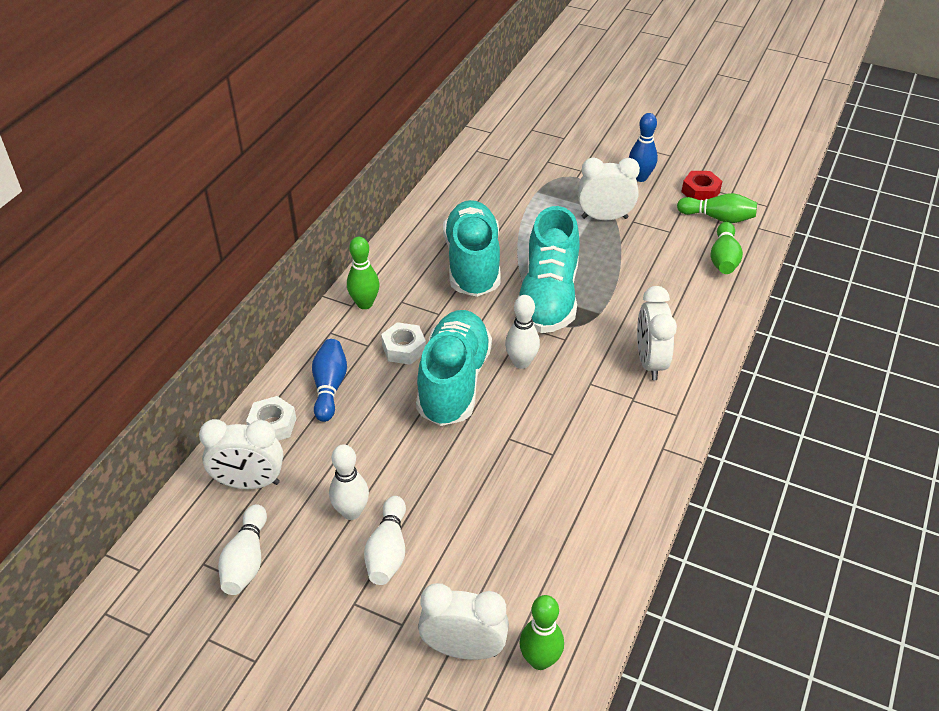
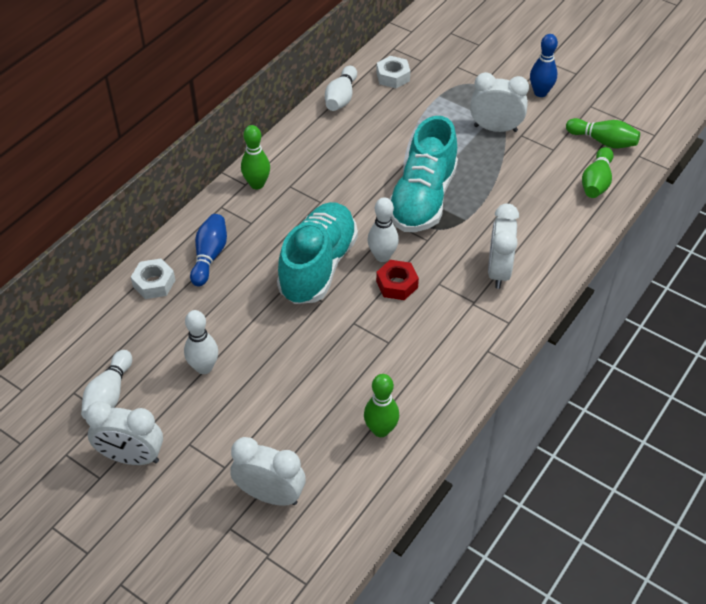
camera: 10 degrees right, 5 degrees up
white clock [199,419,283,489] -> white clock moved to [85,401,163,465]
white bowling pin [364,496,406,585] -> white bowling pin moved to [325,66,357,111]
white nut [381,322,426,365] -> white nut moved to [376,56,410,88]
turquoise shoe [443,200,501,297] -> none
green bowling pin [519,595,564,670] -> green bowling pin moved to [364,374,399,437]
red nut [681,171,722,200] -> red nut moved to [376,260,419,300]

